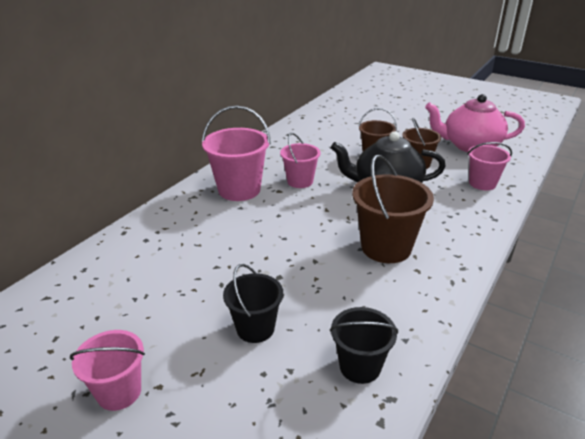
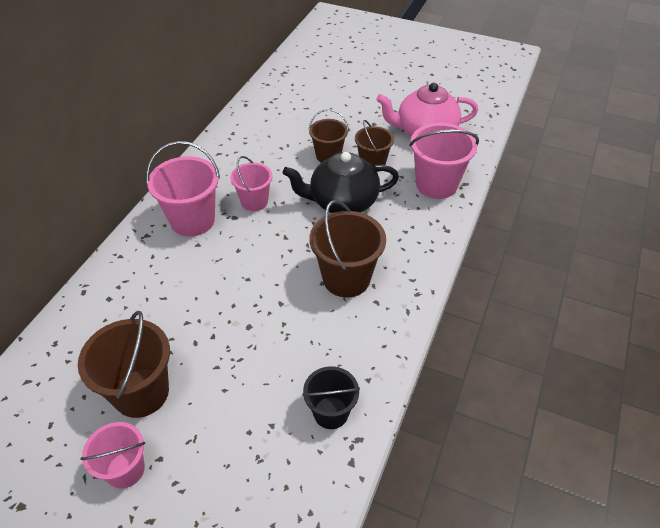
camera: 10 degrees left, 15 degrees up
black bucket [223,264,283,343] -> none
pink bucket [467,142,512,190] -> pink bucket [409,123,479,199], size x1.59
none -> brown bucket [78,311,170,418]

